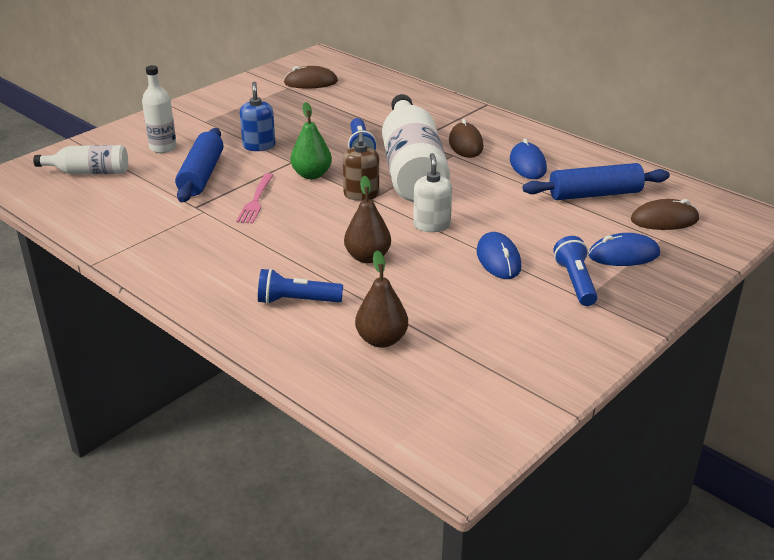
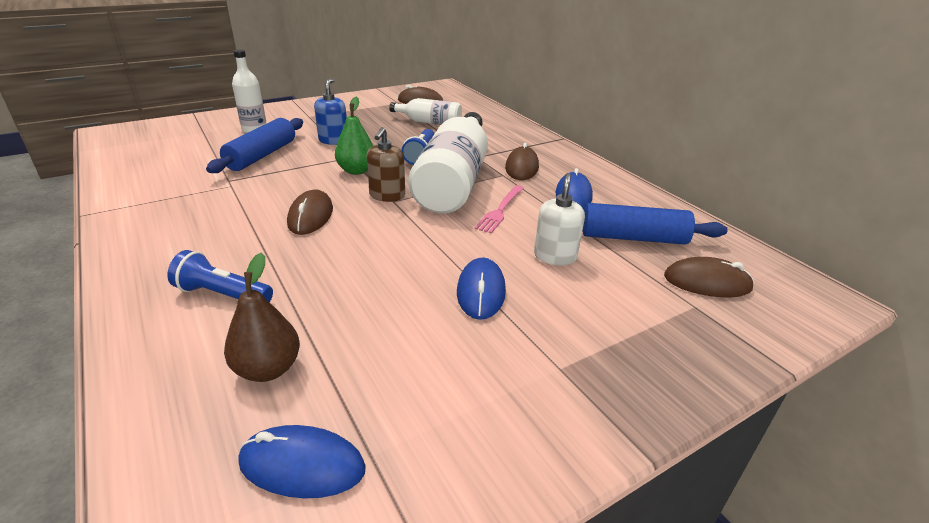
camera: 15 degrees right, 0 degrees up
white bottle [33,145,128,175] -> white bottle moved to [389,98,462,125]
pink fork [236,173,274,224] -> pink fork moved to [474,185,524,234]
brown pear [344,176,391,263] -> none
white soap dispenser [413,153,452,232] -> white soap dispenser moved to [534,173,585,265]
blue flashlight [553,236,598,306] -> none
blue mouse [588,233,660,266] -> blue mouse moved to [238,425,366,498]
none -> brown mouse [287,189,333,235]

